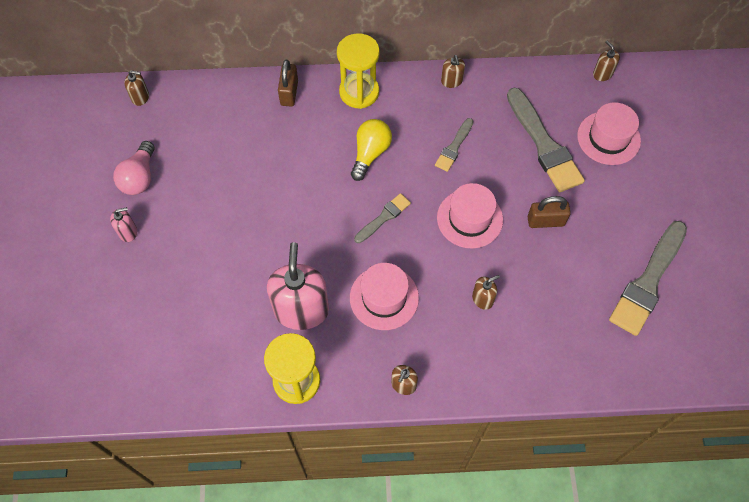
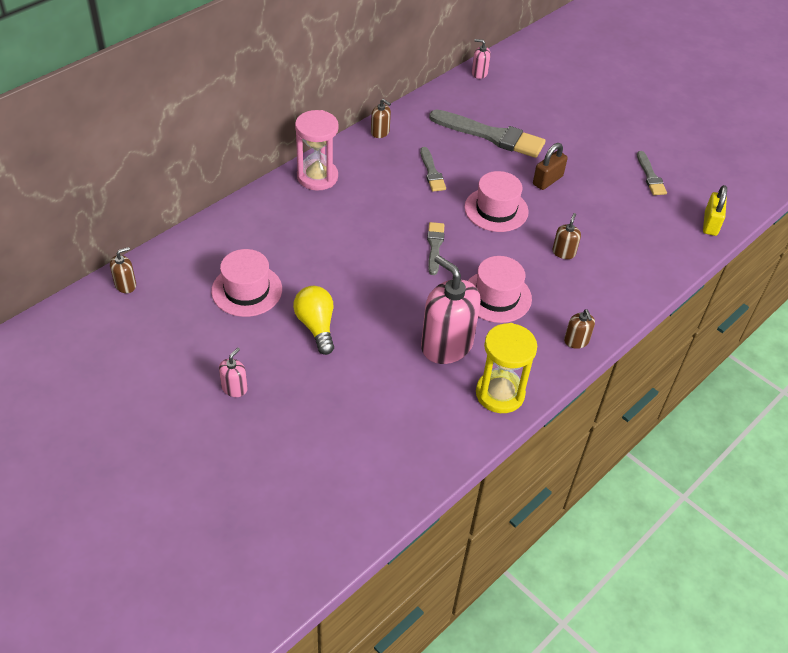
camera: 45 degrees left, 15 degrees down
pink light bulb [113,141,155,195] -> none
brown padlock [278,60,298,106] -> none
yellow hourglass [337,33,380,109] -> pink hourglass [295,110,338,191]
yellow light bulb [351,119,392,181] -> yellow light bulb moved to [293,286,334,355]
pink hat [577,102,641,165] -> pink hat moved to [211,249,282,317]
brown soap dispenser [593,41,620,81] -> pink soap dispenser [472,39,491,79]
grey brush [609,221,687,336] -> grey brush [637,151,667,195], size x0.53
none -> yellow padlock [703,185,727,236]

